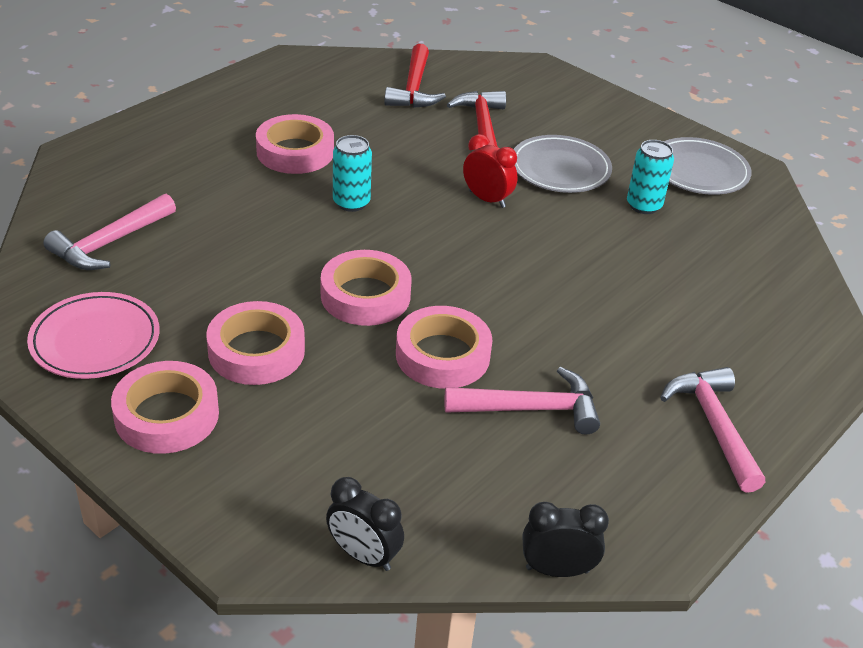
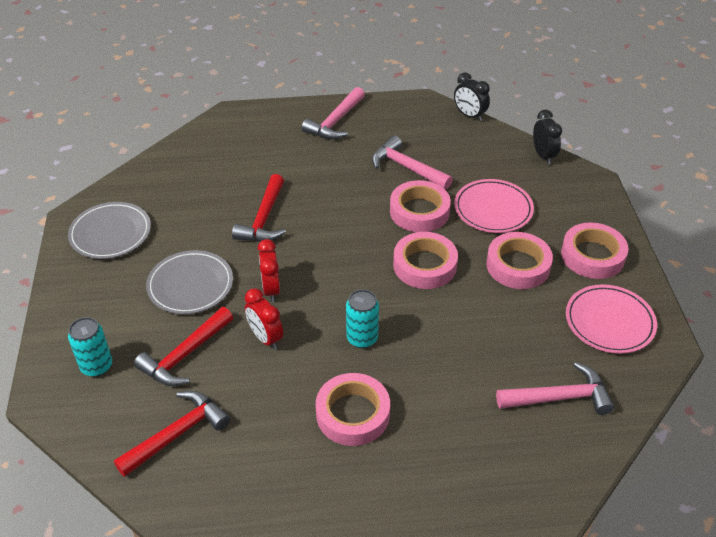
camera: 135 degrees left, 5 degrees up
turquoise can [627,140,674,214] -> turquoise can moved to [68,317,112,377]
none -> red hammer [232,174,286,242]
none -> red clock [245,288,283,350]
none -> pink plate [454,179,534,233]

